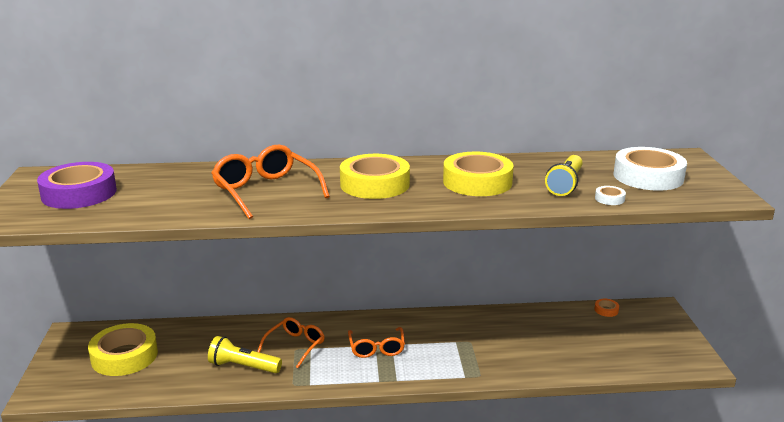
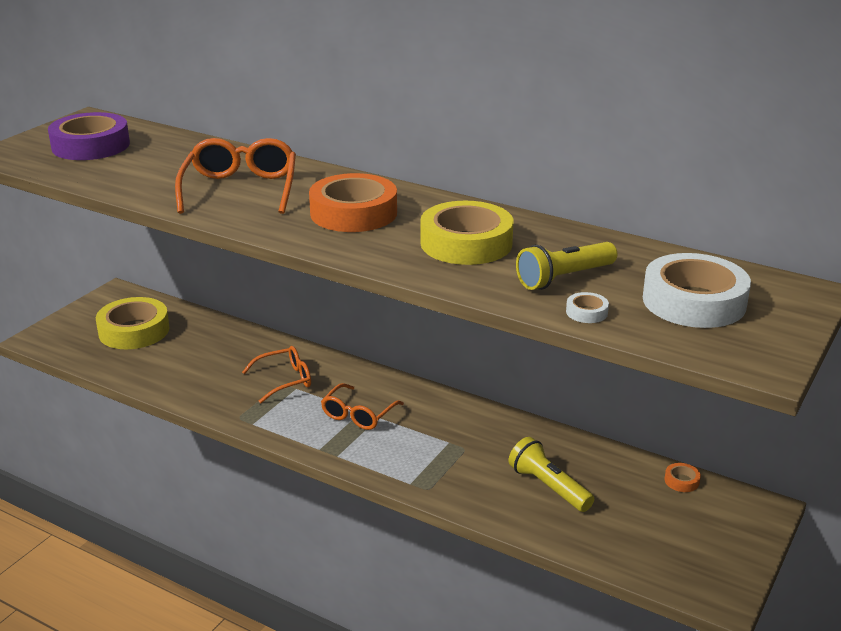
camera: 35 degrees right, 5 degrees up
yellow flashlight [208,336,282,373] -> yellow flashlight moved to [508,437,594,512]
yellow tape [340,154,410,199] -> orange tape [309,173,397,232]

